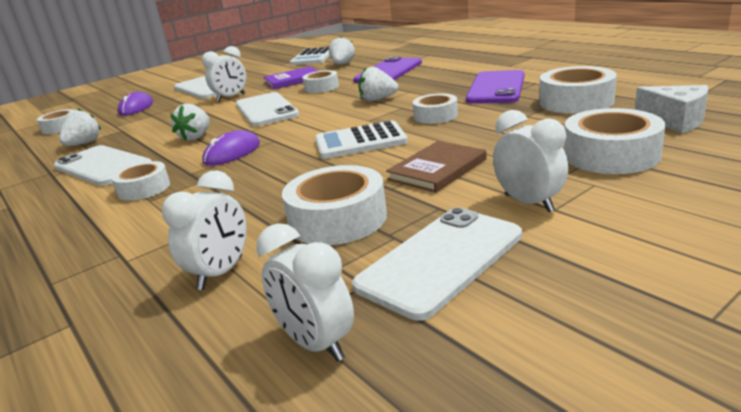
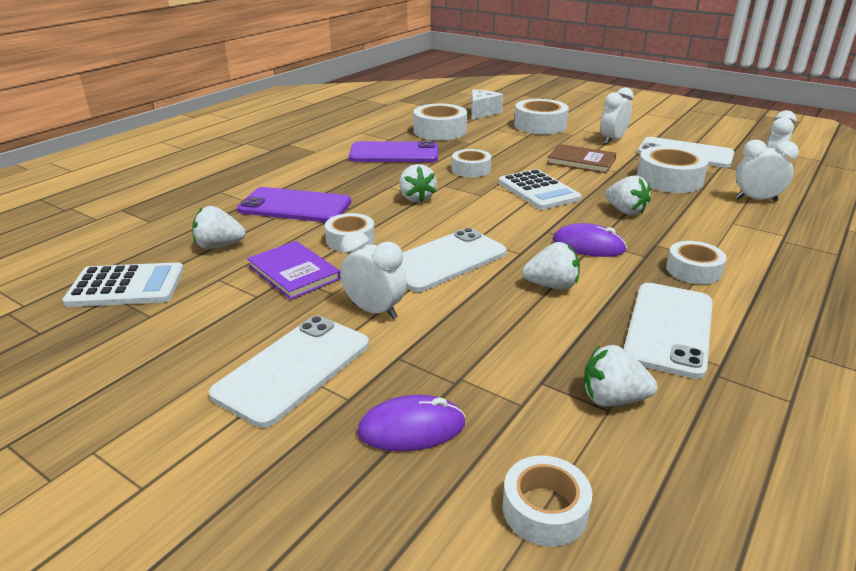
camera: 110 degrees left, 5 degrees up
none -> white strawberry [605,175,651,215]

